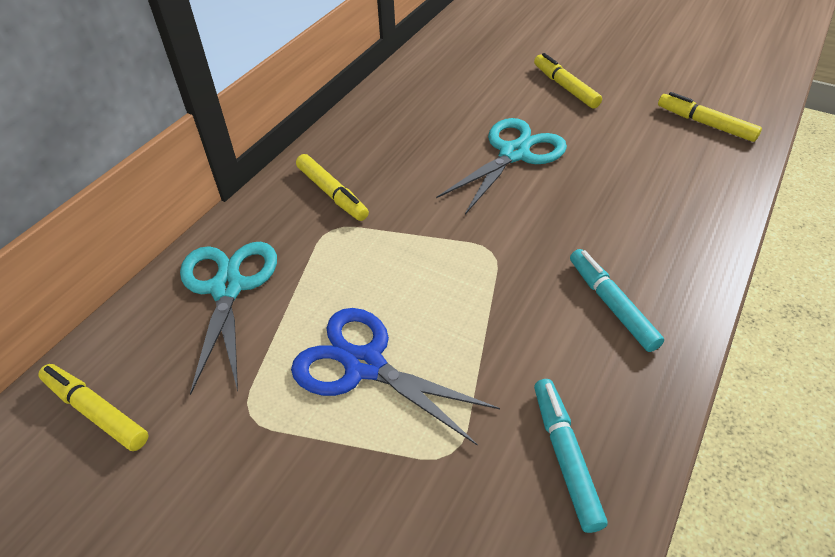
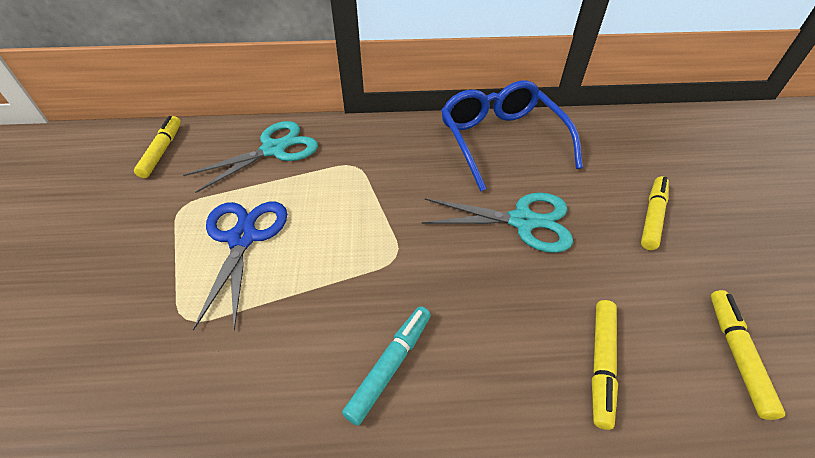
camera: 55 degrees right, 0 degrees up
yellow marker [296,154,369,221] -> yellow marker moved to [592,300,618,430]
turquoise marker [534,379,607,533] -> none
none -> blue glasses [441,80,583,191]

